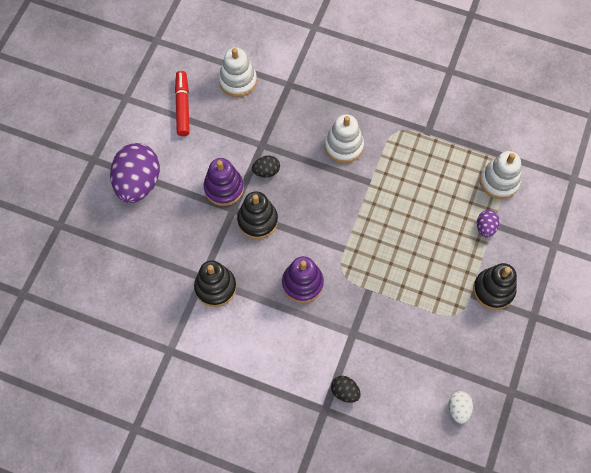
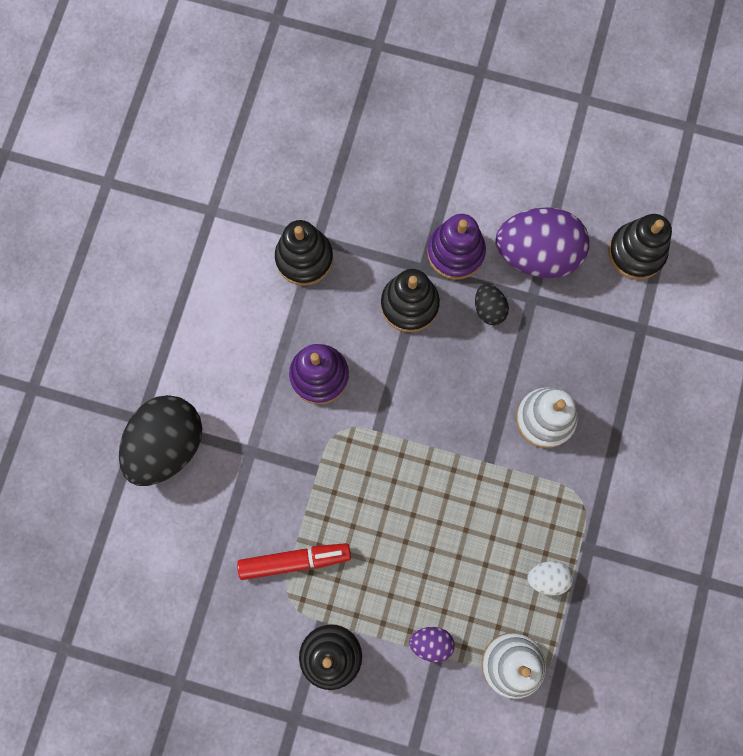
camera: 85 degrees right, 10 degrees up
purple egg [110,143,160,203] -> purple egg moved to [496,207,590,278]
red marker [175,71,190,136] -> red marker moved to [237,543,351,580]
white stacking toy [219,48,257,97] -> black stacking toy [608,214,672,280]
black egg [331,376,361,403] -> black egg [119,395,202,486], size x2.17
white egg [449,391,473,424] -> white egg moved to [527,561,573,595]

